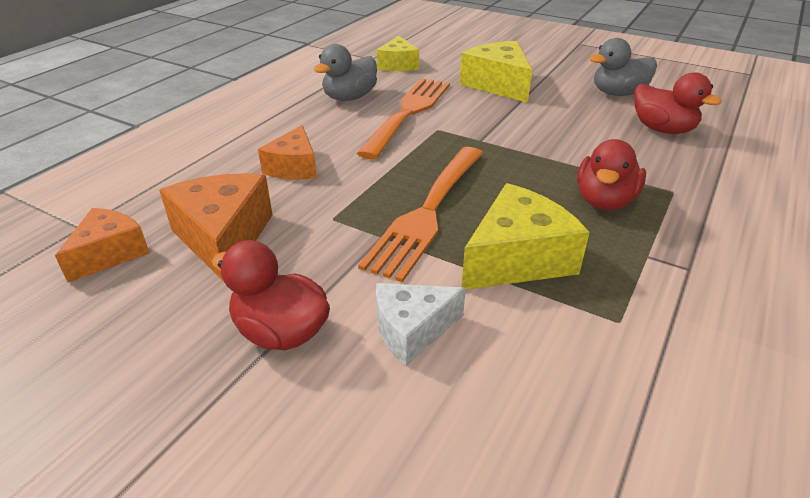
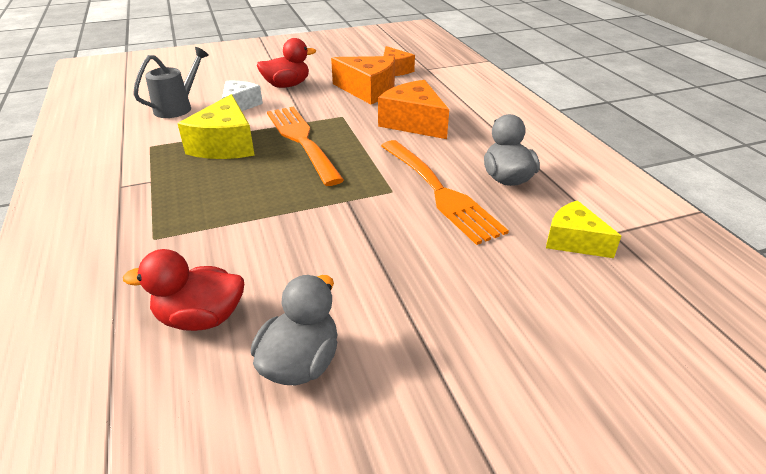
camera: 130 degrees right, 0 degrees up
orange cheese [258,125,317,179] -> orange cheese [378,80,449,139], size x1.54
yellow cheese [460,41,532,103] -> none
red duck [577,139,646,210] -> none
none -> grey watering can [133,47,209,118]

